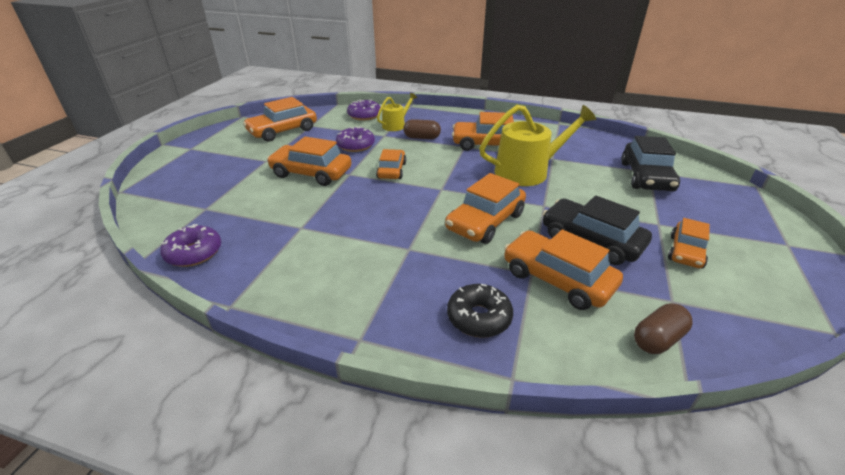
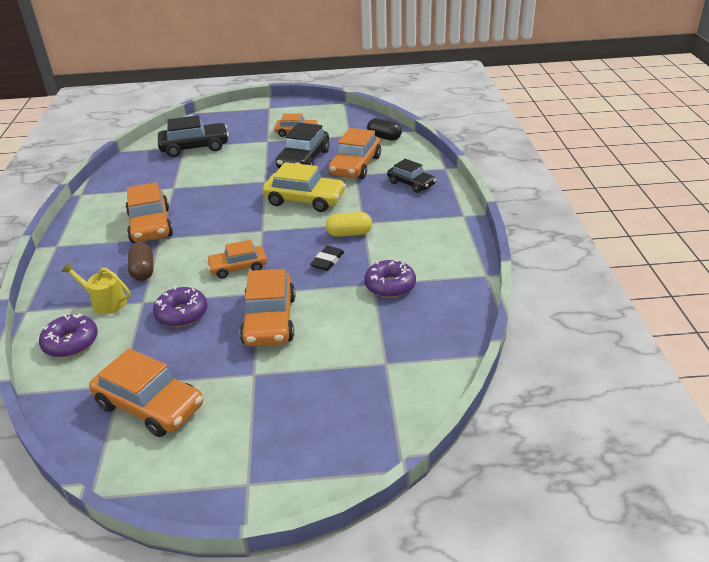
camera: 110 degrees left, 0 degrees up
purple donut [160,224,221,267] -> purple donut moved to [364,260,416,298]
orange car [445,173,526,244] -> yellow car [262,162,346,212]
black donut [447,284,513,338] -> black car [387,159,436,193]
yellow watering can [479,105,596,186] -> none
brown capsule [634,303,692,354] -> black capsule [367,118,402,141]
none -> black eraser [310,246,344,271]
none -> yellow capsule [326,212,372,237]

